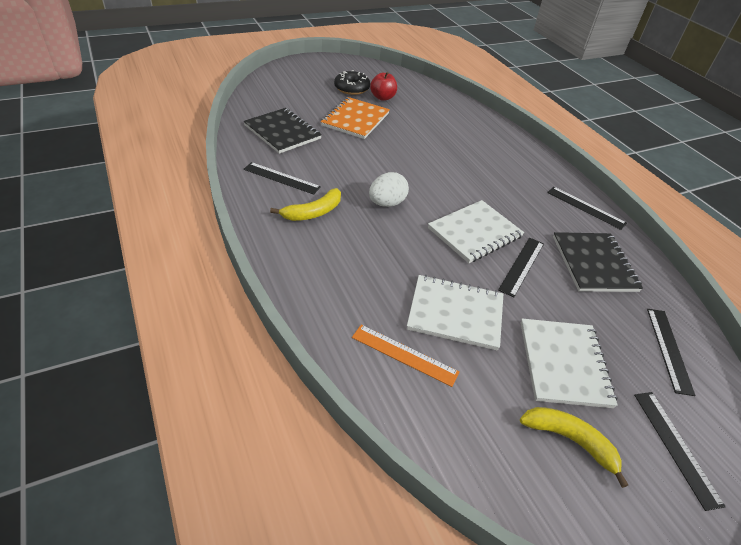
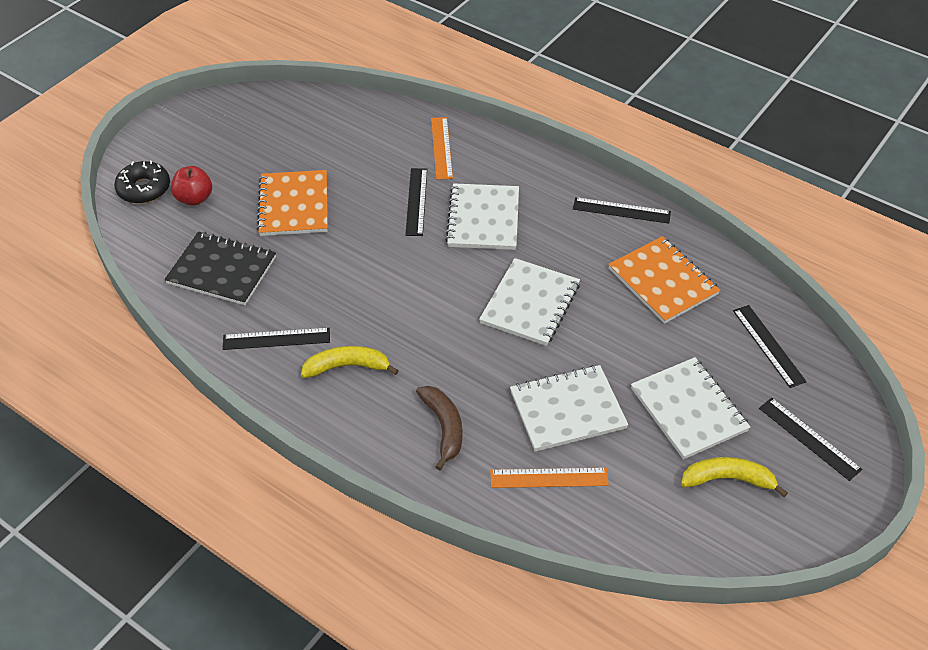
camera: 25 degrees left, 5 degrees up
yellow banana [270,188,341,221] -> yellow banana turned 120 degrees counterclockwise [301,346,399,378]
black donut [334,70,370,95] -> black donut moved to [114,161,170,204]
white egg [369,172,409,207] -> none
red apple [370,72,397,101] -> red apple moved to [171,166,212,206]
black ruler [498,238,544,297] -> black ruler moved to [405,168,427,236]
black notebook [553,232,643,292] -> orange notebook [608,236,720,324]
none -> brown banana [416,386,462,470]
none -> orange ruler [431,117,453,180]
none -> white notebook [445,183,519,250]

